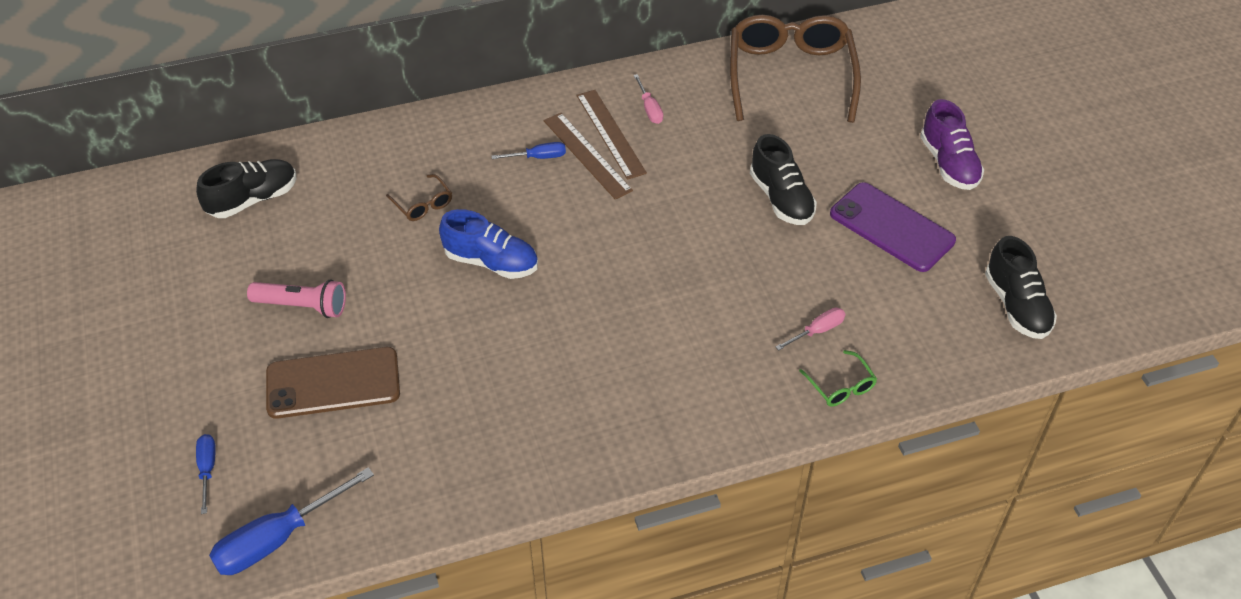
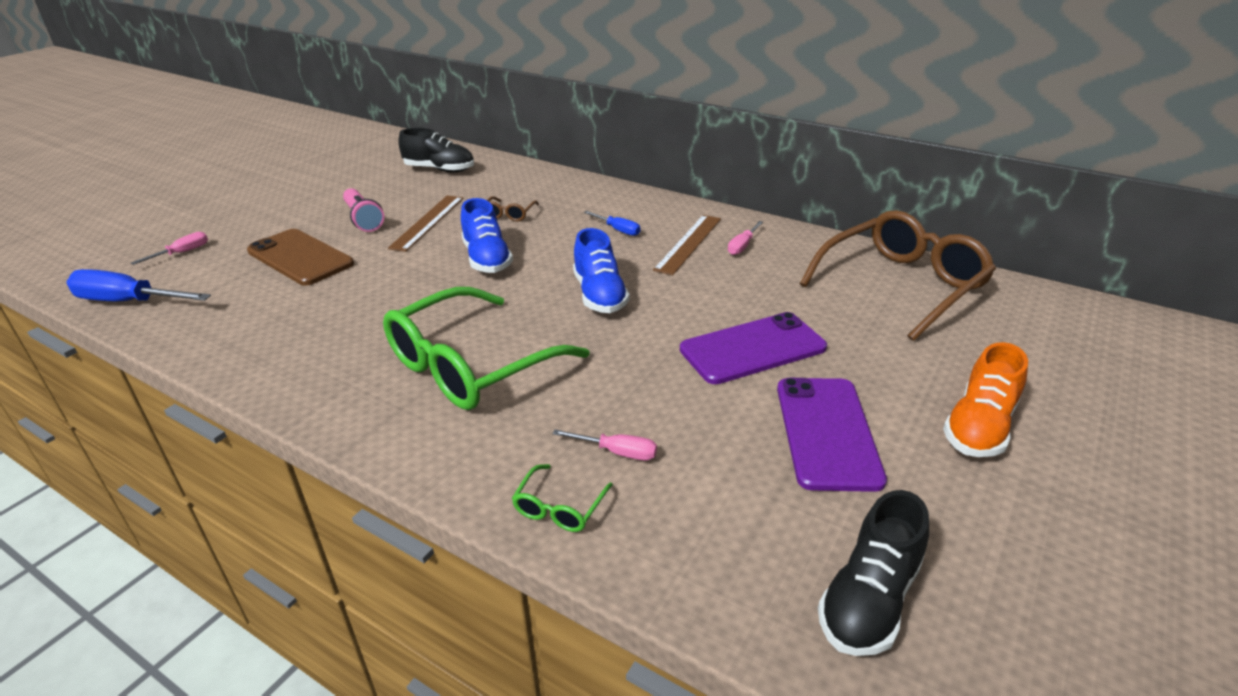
camera: 50 degrees right, 15 degrees down
blue screwdriver [196,434,216,514] -> pink screwdriver [131,232,208,265]
brown ruler [544,113,633,200] -> brown ruler moved to [388,196,463,252]
black shoe [750,134,817,225] -> purple phone [680,312,827,384]
purple shoe [920,99,984,190] -> orange shoe [943,342,1028,457]
none -> green glasses [383,287,590,410]
none -> blue shoe [573,228,629,313]

